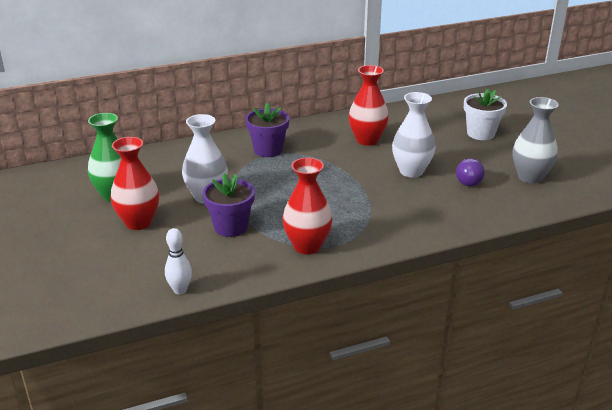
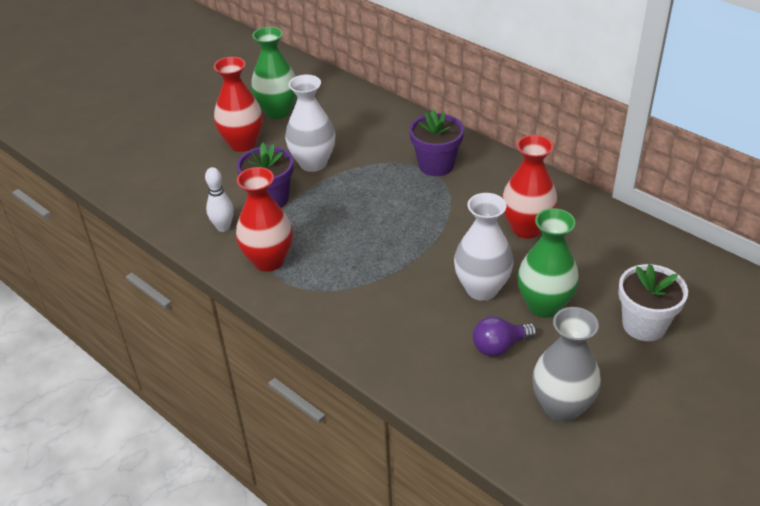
camera: 65 degrees right, 10 degrees up
white bowling pin [165,228,192,295] -> white bowling pin moved to [205,167,234,232]
none -> green vase [518,208,579,318]

